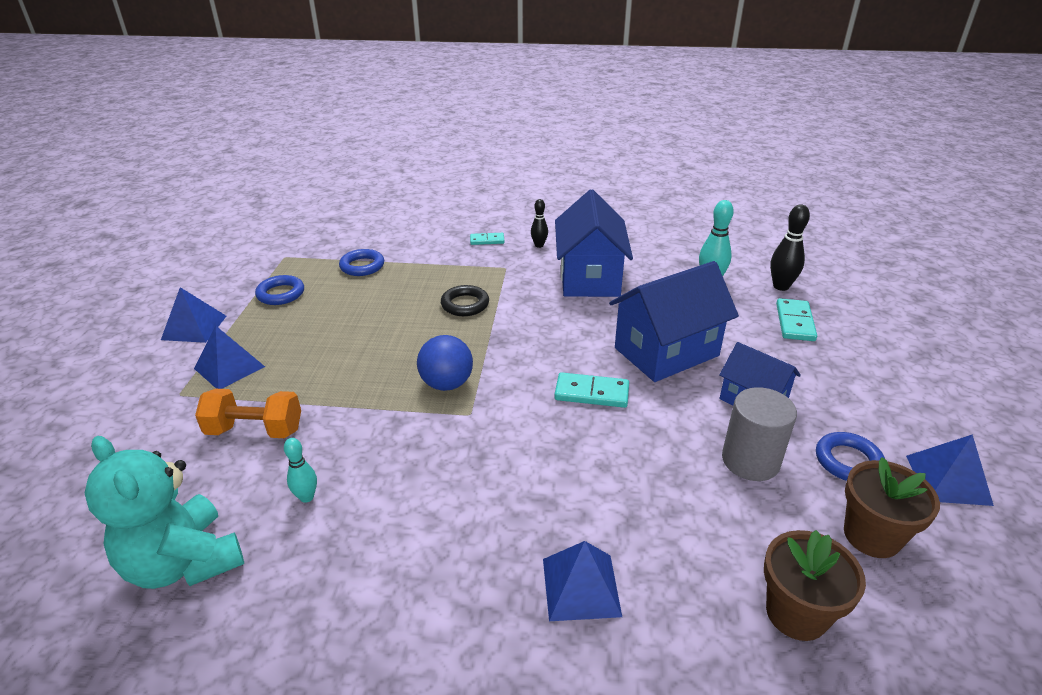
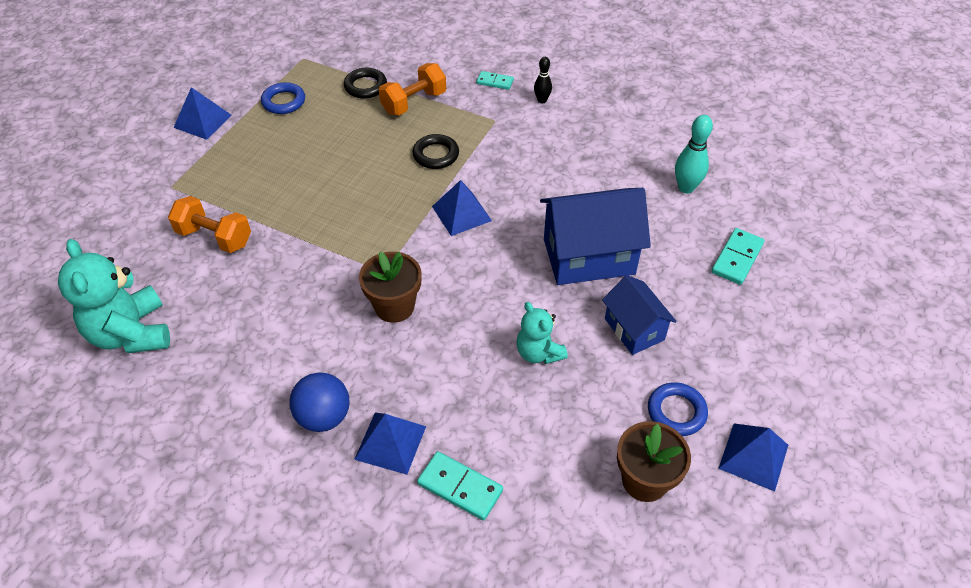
camera: 20 degrees right, 15 degrees up
blue pyramid [194,326,265,389] -> blue pyramid moved to [432,180,492,236]
turquoise bowling pin [284,438,317,503] -> none
blue ring [339,249,384,276] -> black ring [344,68,387,99]
blue ball [417,335,473,391] -> blue ball moved to [289,372,349,432]
turquoise domino [554,372,629,408] -> turquoise domino moved to [417,452,503,520]
blue house [555,189,633,297] -> none
grey cylinder [722,387,797,481] -> none
brown flower pot [764,530,866,641] -> brown flower pot moved to [359,252,422,323]
black bowling pin [770,204,810,291] -> none
none -> orange dumbbell [379,63,446,115]
none -> turquoise teddy bear [516,302,568,364]

